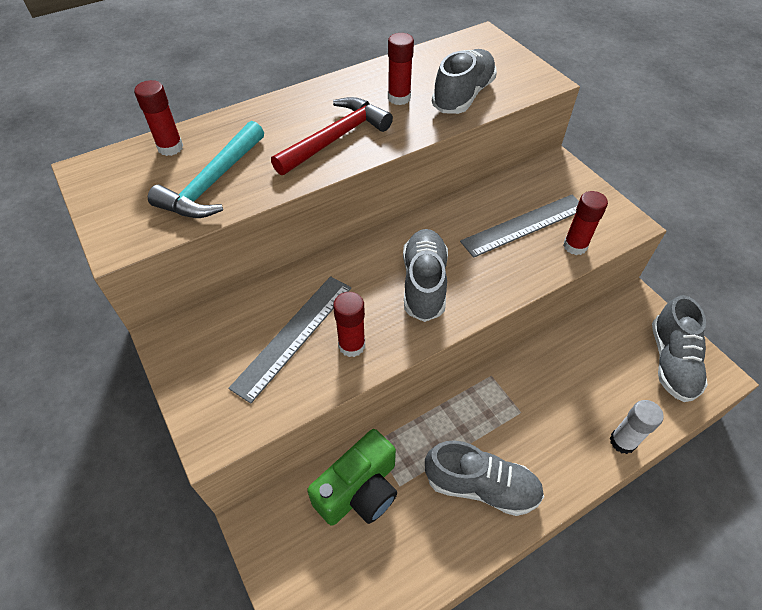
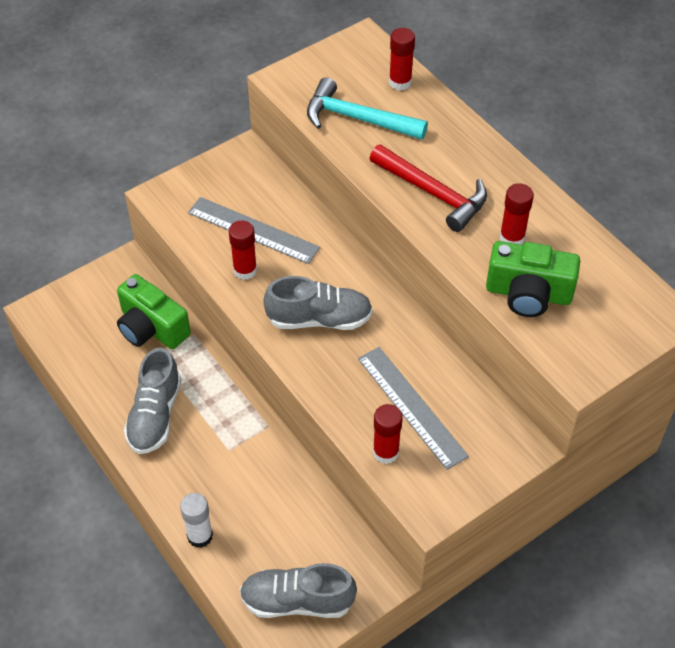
camera: 85 degrees right, 0 degrees up
grey shoe [432,49,497,114] -> green camera [486,241,580,317]

